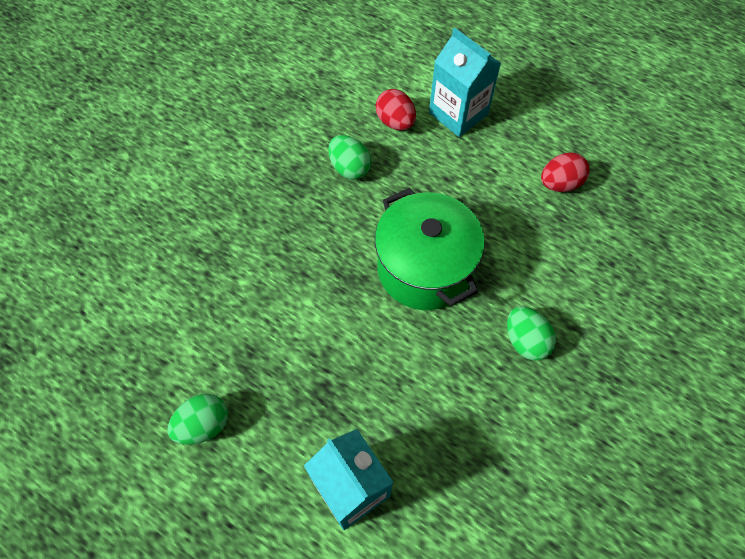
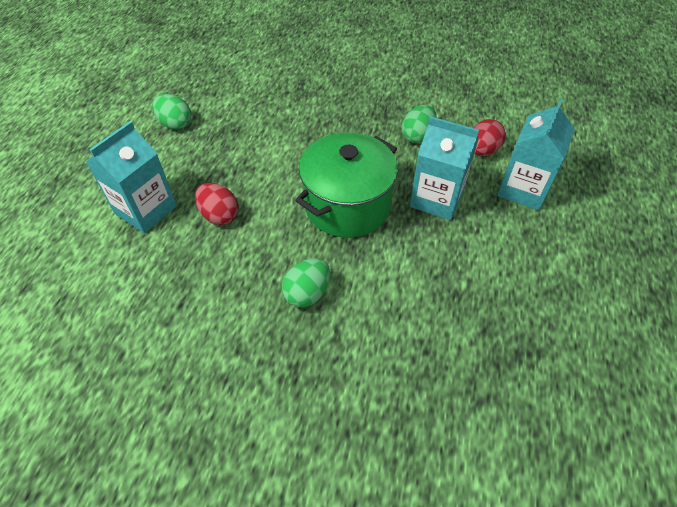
camera: 70 degrees right, 10 degrees down
red egg [541,152,590,192] -> red egg moved to [195,183,238,225]
none -> turquoise carton [410,116,479,220]

